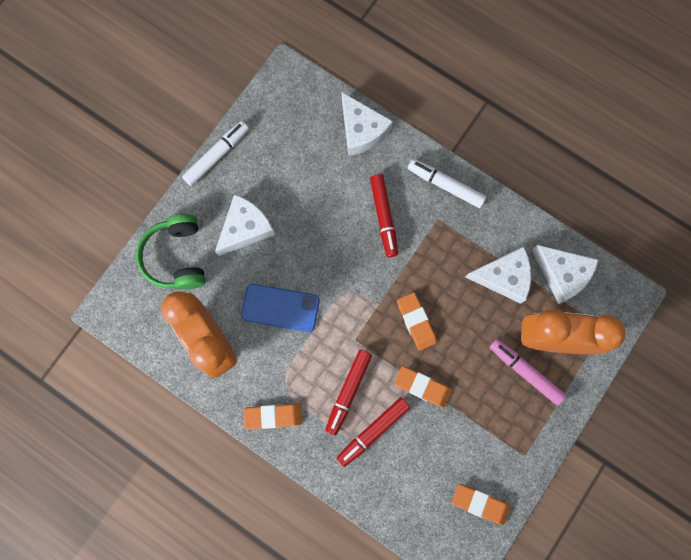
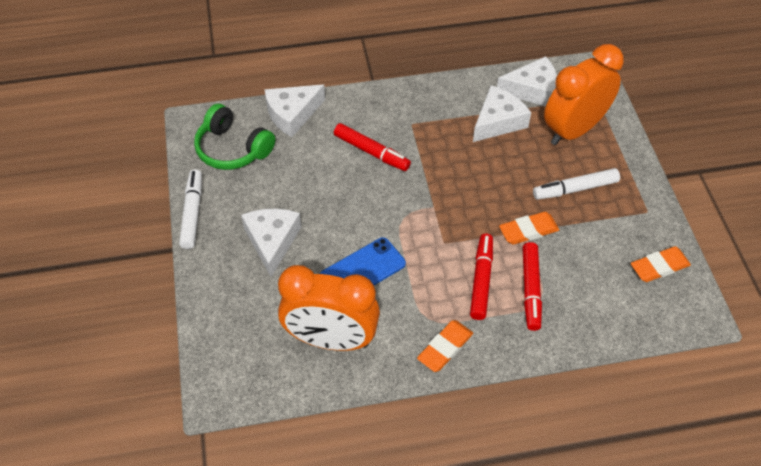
camera: 45 degrees left, 25 degrees down
green headphones [136,214,206,289] -> green headphones moved to [194,104,275,170]
red marker [325,349,372,435] -> red marker turned 150 degrees counterclockwise [470,234,493,320]
white cheese [342,92,393,156] -> white cheese turned 135 degrees clockwise [264,85,325,137]
orange eraser [397,292,437,351] -> none
white marker [408,159,486,208] -> white marker moved to [533,168,620,200]
pink marker [489,339,566,406] -> none

